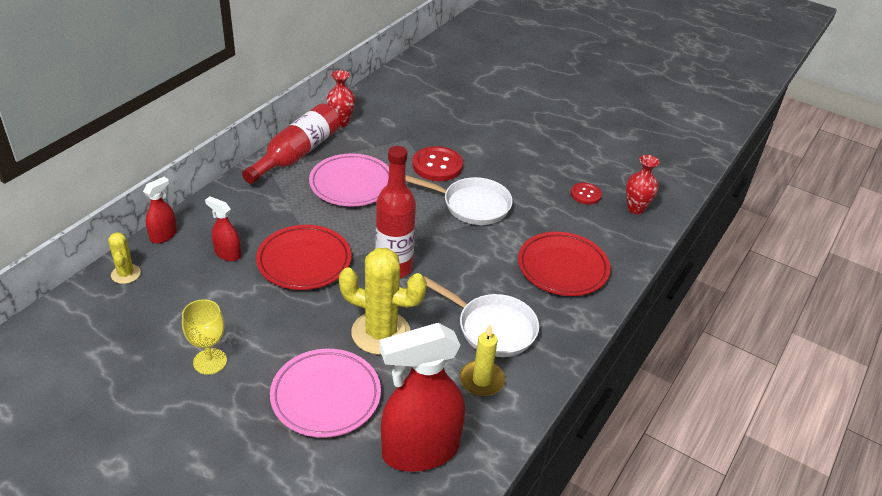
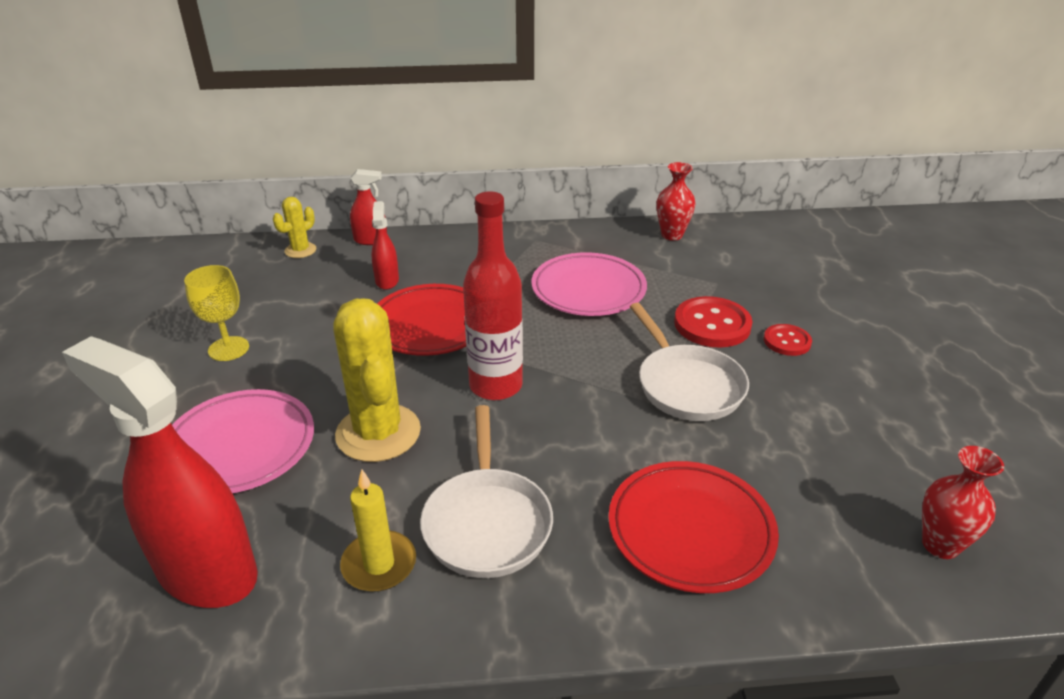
camera: 55 degrees right, 5 degrees down
red bottle [242,103,340,184] -> none
red button [571,183,602,205] -> red button moved to [764,324,812,356]

